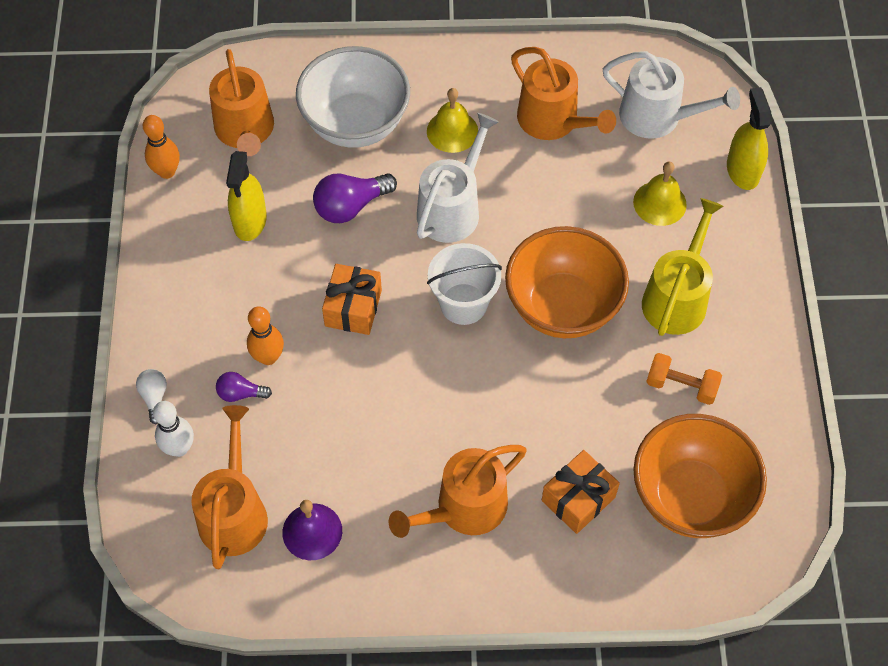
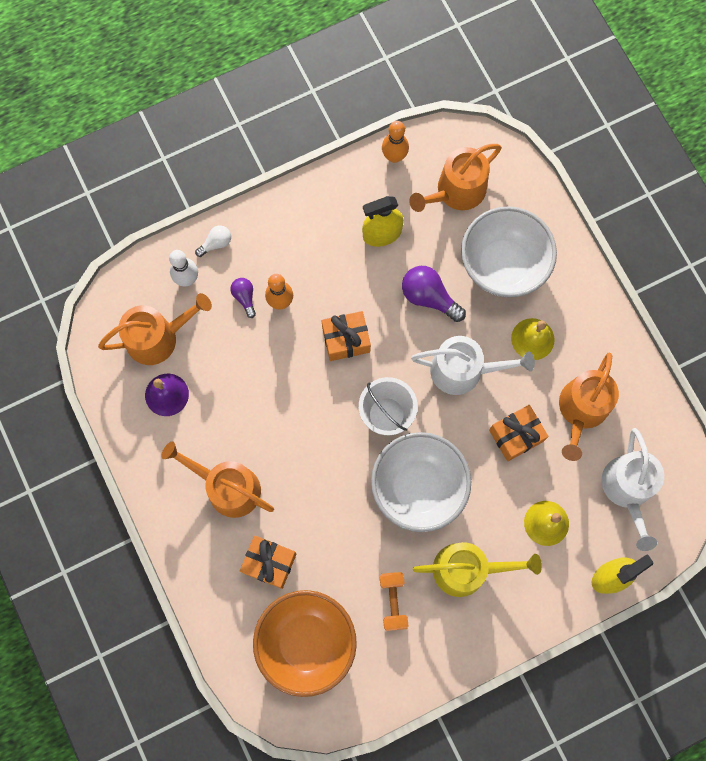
camera: 65 degrees right, 15 degrees up
orange bowl [505,226,629,338] -> white bowl [371,432,471,532]
none -> orange gift [489,405,549,461]

